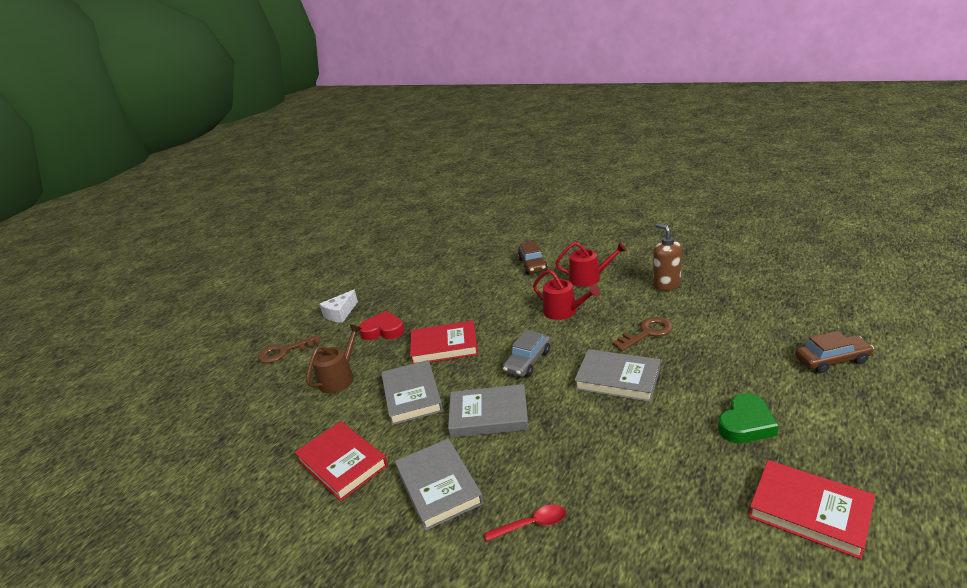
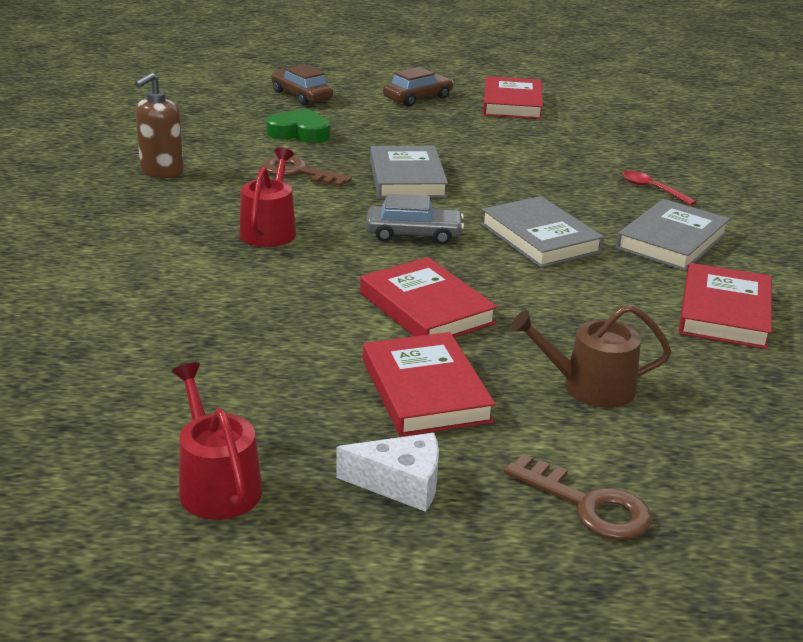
camera: 125 degrees left, 0 degrees up
red heart [359,311,404,340] -> red book [363,332,496,437]
grey book [381,360,443,425] -> none
brown car [518,241,548,274] -> brown car moved to [383,67,453,107]
red watering can [555,242,627,287] -> red watering can moved to [172,362,262,520]
green heart [718,393,779,443] -> green heart moved to [266,109,330,143]

